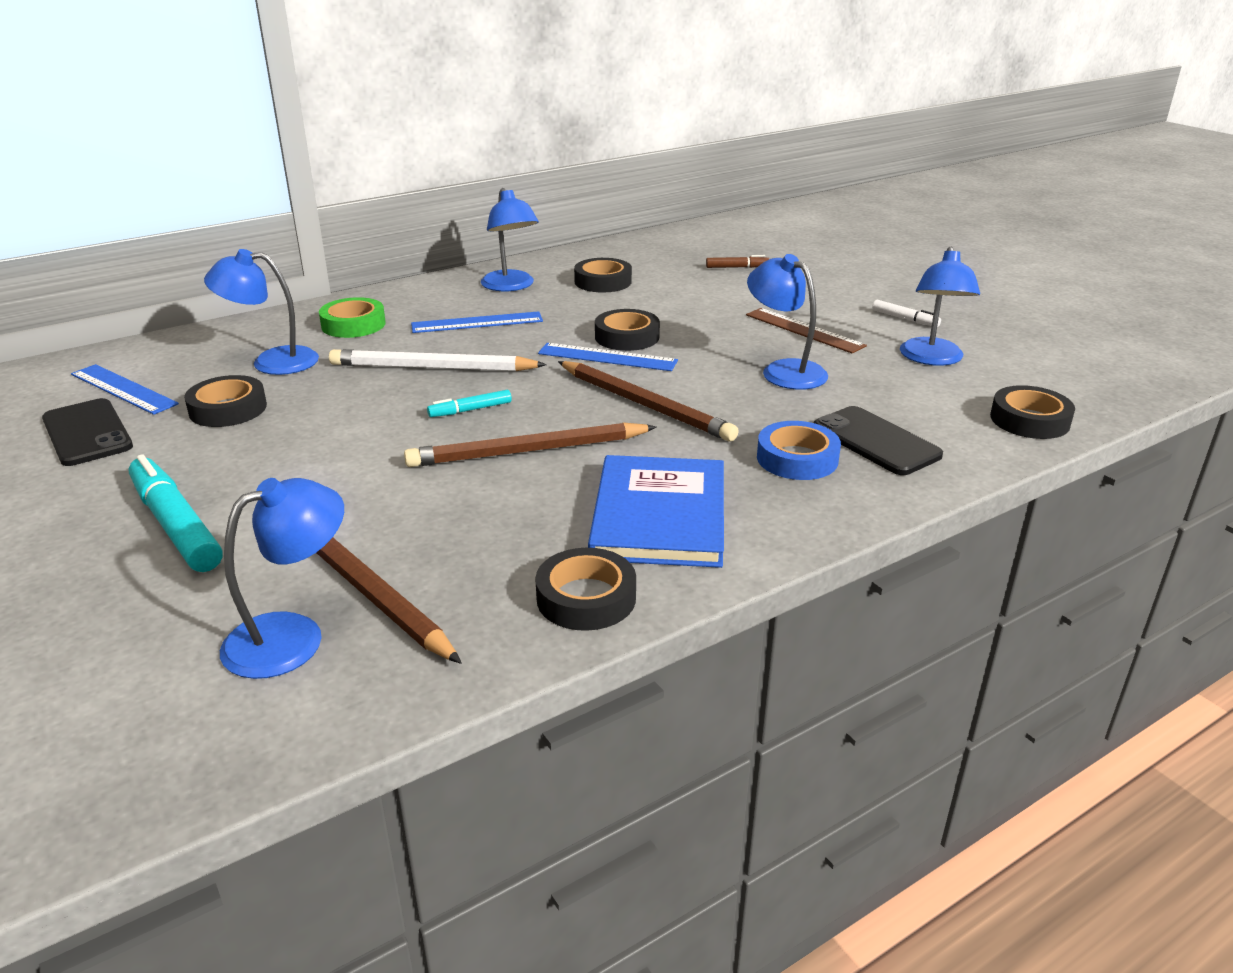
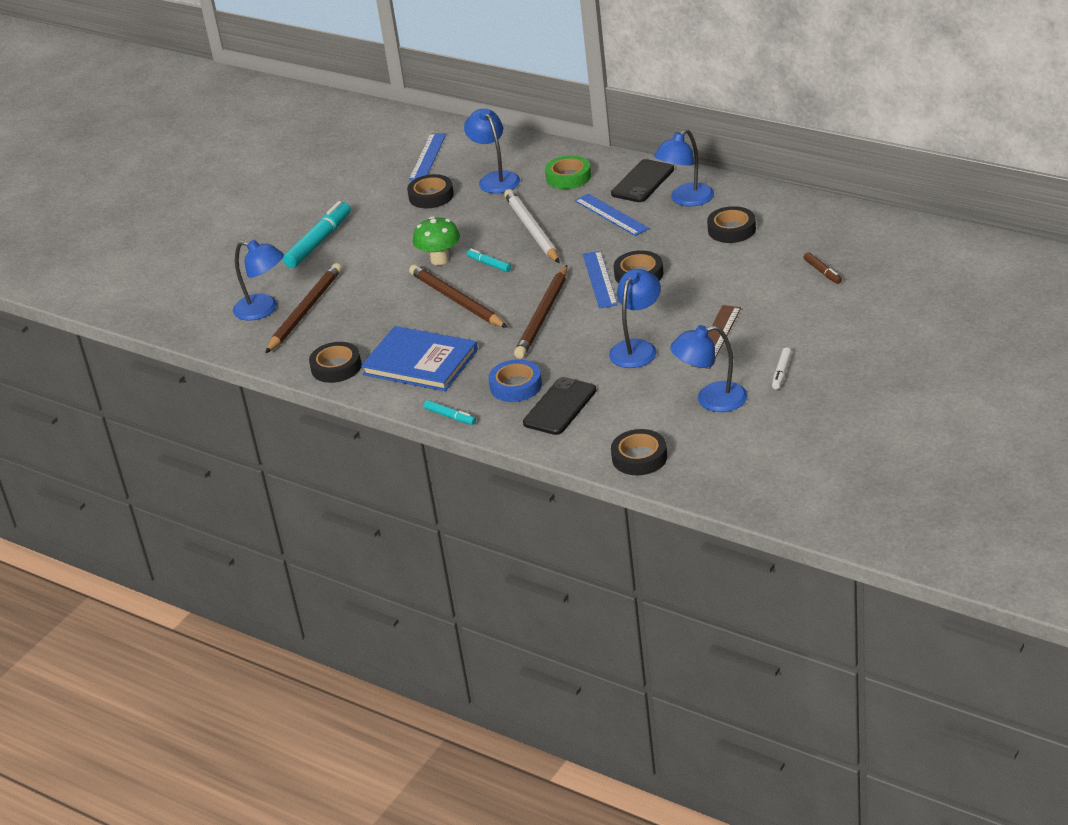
camera: 70 degrees right, 5 degrees up
black phone [42,398,133,466] -> black phone moved to [611,159,674,202]
blue book [588,455,724,568] -> blue book turned 45 degrees clockwise [361,326,478,391]
none -> green mushroom [413,216,460,265]
none -> turquoise marker [424,400,476,425]

